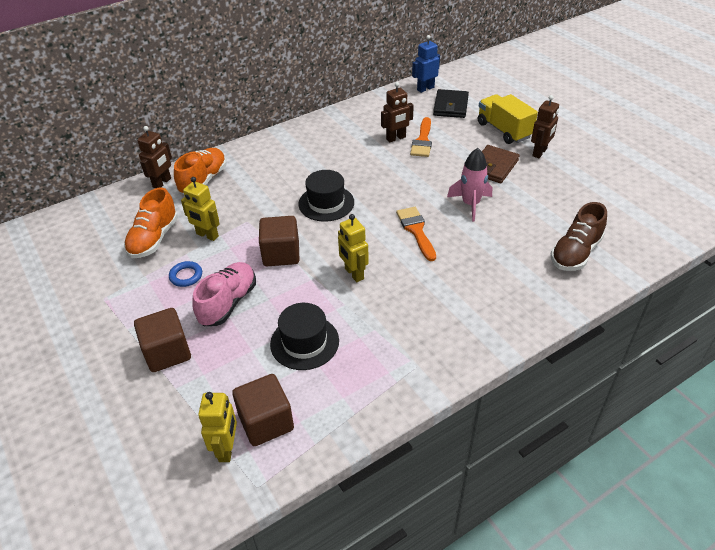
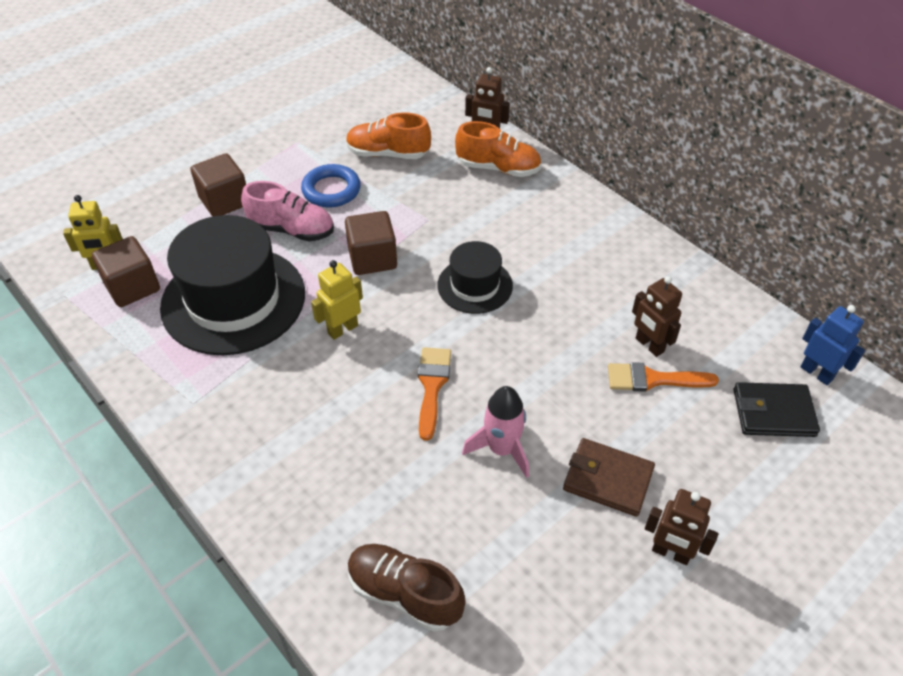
camera: 80 degrees right, 5 degrees up
blue ring [169,261,202,287] -> blue ring [301,164,361,208], size x1.62
yellow robot [181,177,220,241] -> none
black hat [270,303,339,370] -> black hat [160,215,305,356], size x1.87
orange brush [396,207,436,261] -> orange brush turned 60 degrees counterclockwise [418,347,451,441]
yellow truck [478,94,538,144] -> none

